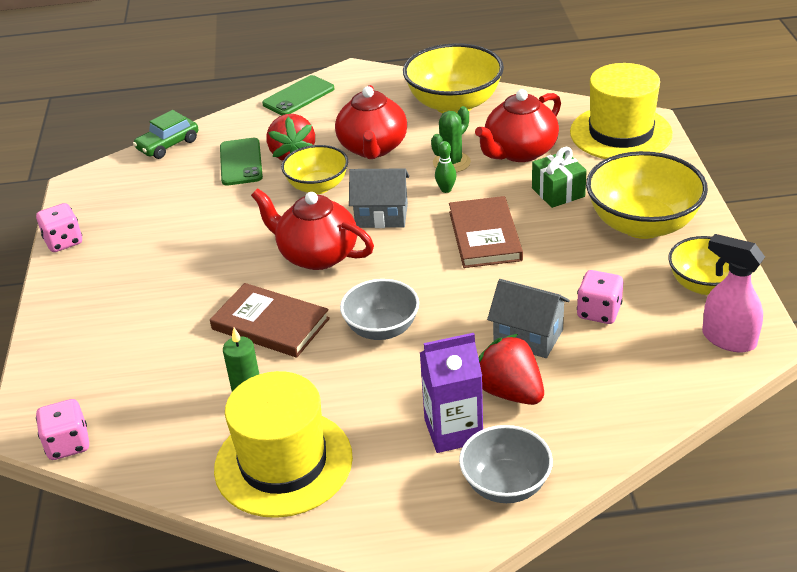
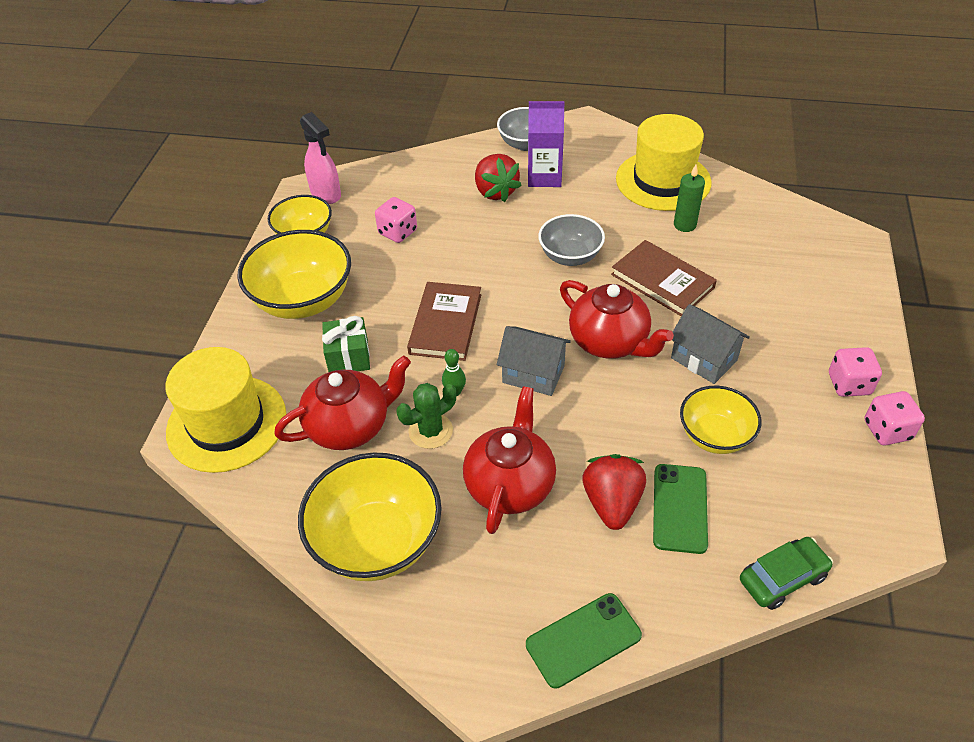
camera: 165 degrees left, 10 degrees up
pink dice [36,399,89,460] -> pink dice moved to [829,347,882,397]
yellow bowl [281,145,348,194] -> yellow bowl moved to [680,386,762,454]
grey house [487,279,570,358] -> grey house moved to [671,304,750,384]

